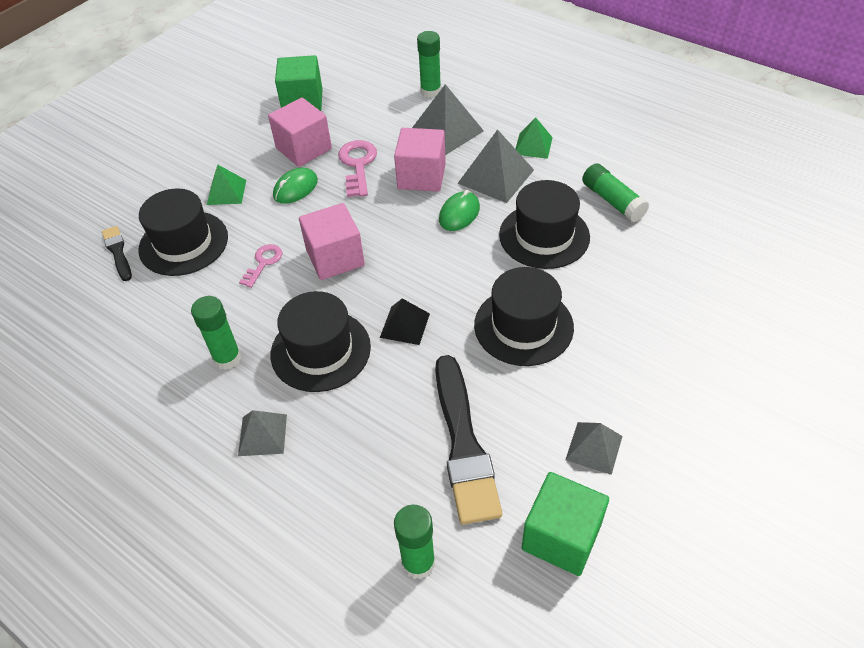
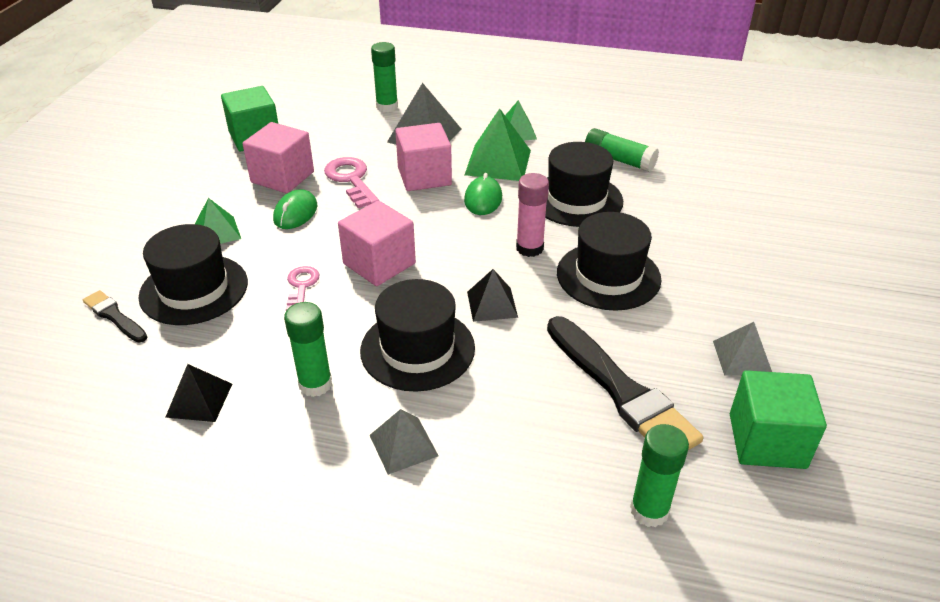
camera: 25 degrees left, 10 degrees down
grey pyramid [457,129,534,203] -> green pyramid [464,109,531,181]
none -> black pyramid [165,364,232,422]
none -> pink glue stick [516,173,549,257]

